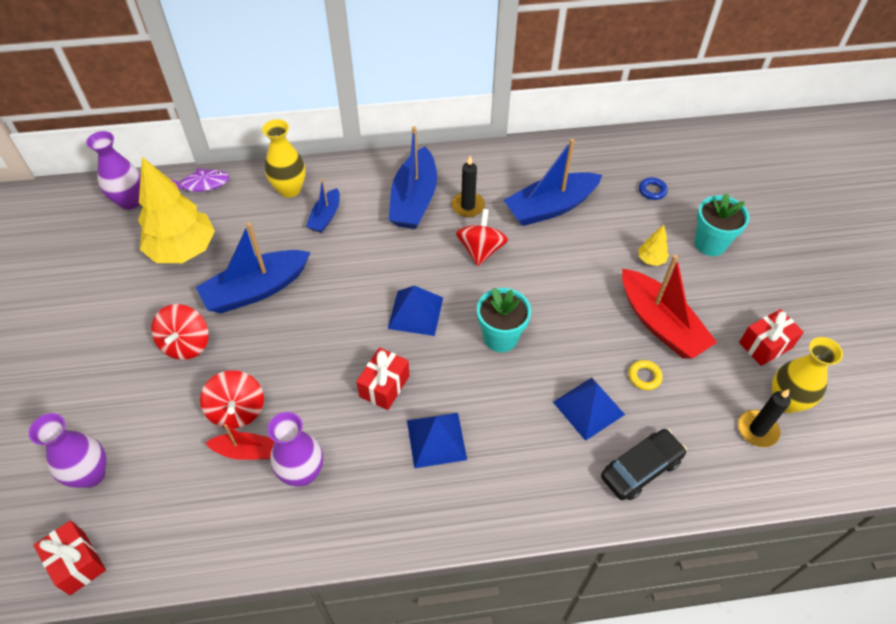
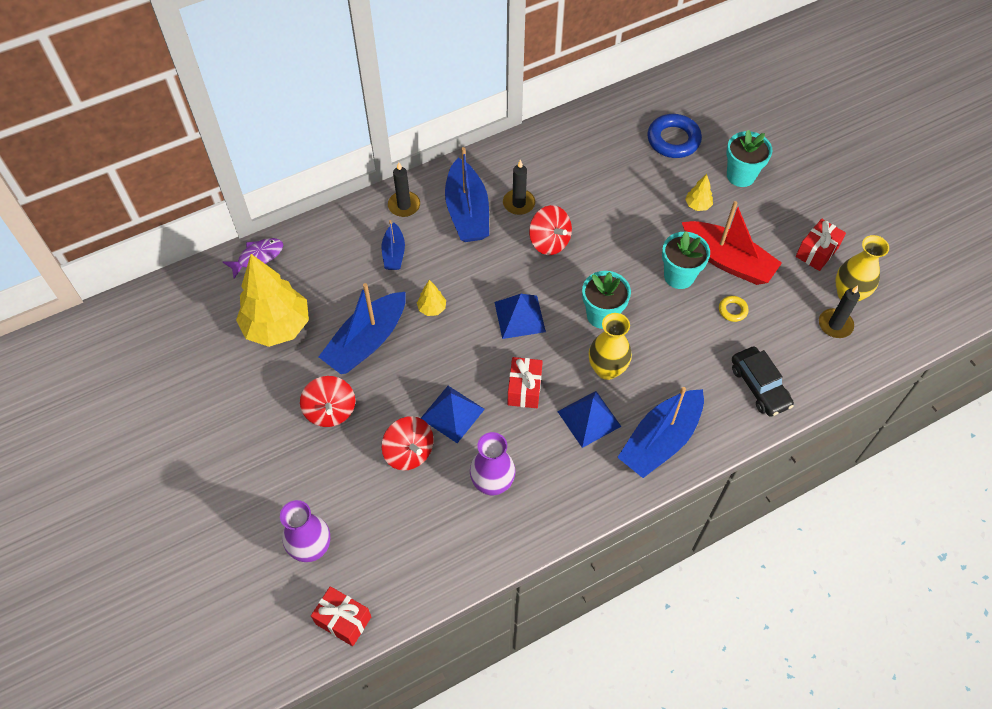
camera: 20 degrees left, 5 degrees up
purple vase [86,131,141,210] -> none
red boat [205,424,275,460] -> none
yellow vase [262,119,306,198] -> yellow vase moved to [589,313,632,380]
red spinning top [456,209,508,266] -> red spinning top turned 150 degrees clockwise [529,205,572,255]
blue boat [503,139,602,226] -> blue boat moved to [617,387,704,478]
blue pyramid [553,378,625,441] -> blue pyramid moved to [421,386,485,443]
black car [601,429,687,500] -> black car turned 120 degrees clockwise [732,346,794,417]
blue ring [639,177,668,200] -> blue ring [647,114,702,158], size x2.03
none -> black candle [388,162,420,217]
none -> yellow tree [417,280,446,316]
none -> turquoise flower pot [662,231,710,289]

